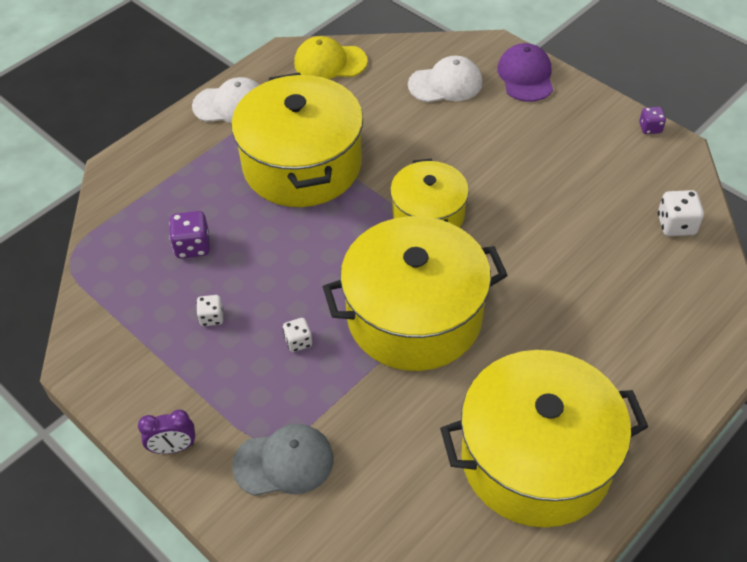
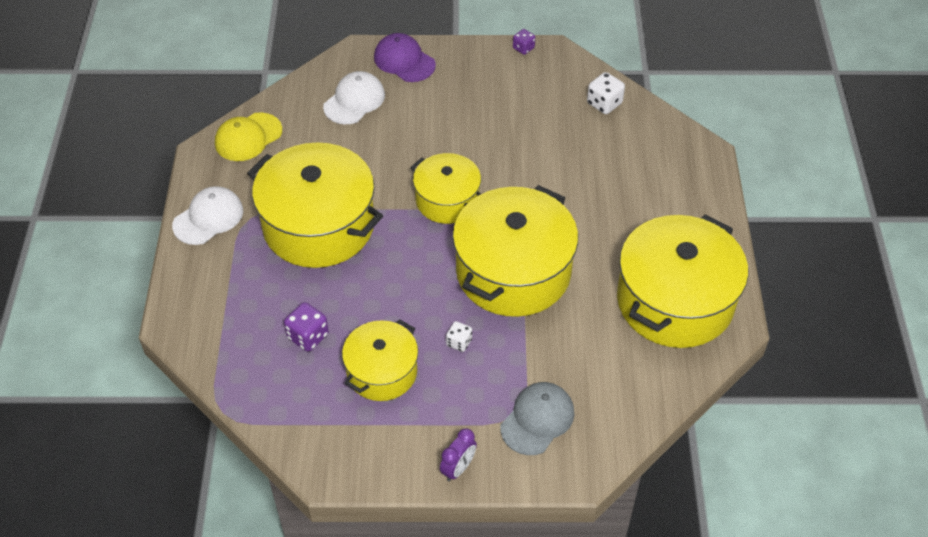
camera: 45 degrees left, 0 degrees up
white dice [196,295,223,326] -> yellow pot [342,320,418,401]

